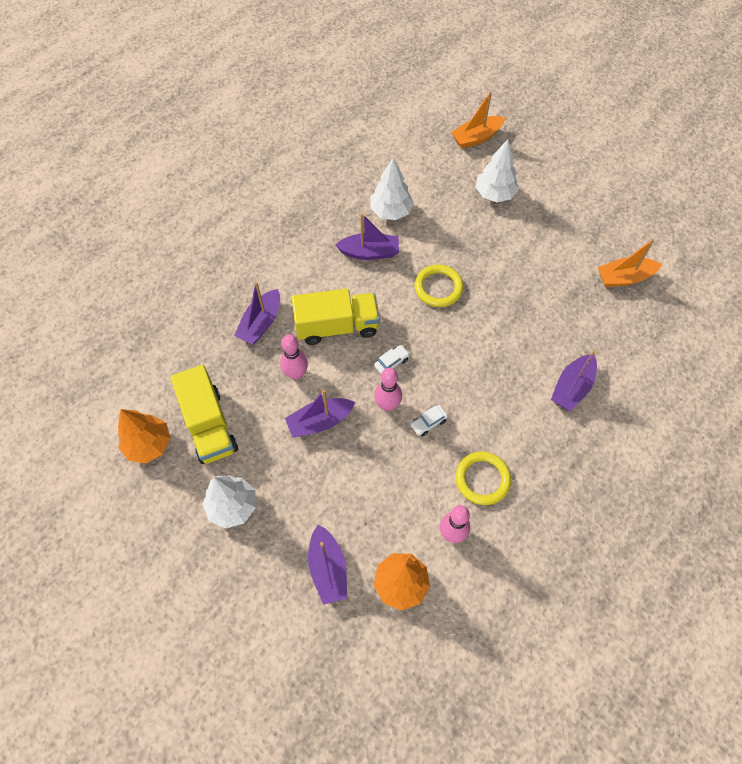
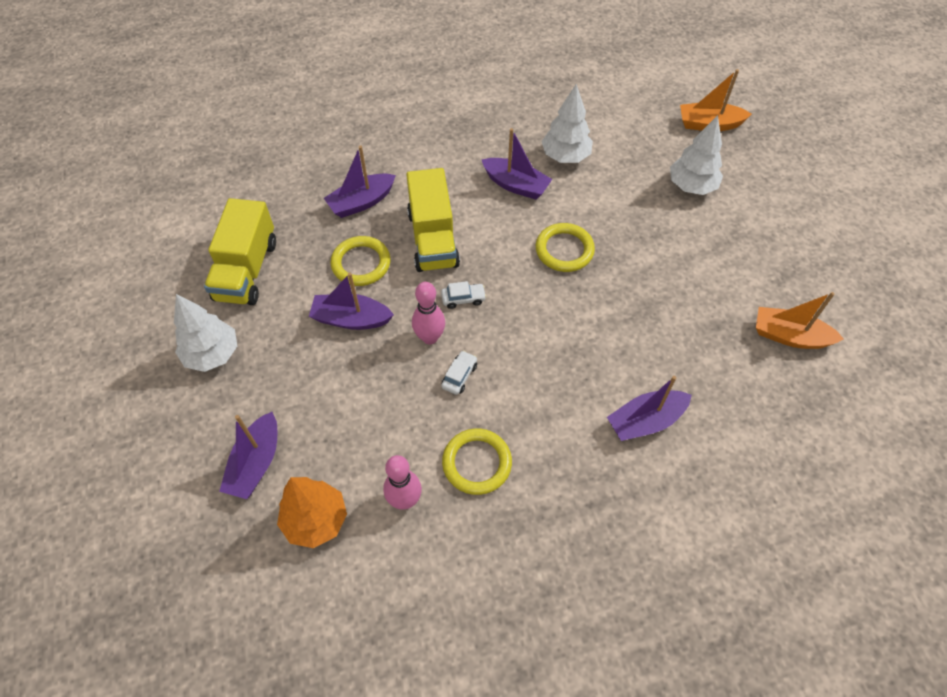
camera: 30 degrees right, 5 degrees down
orange tree [118,409,171,463] -> none
pink bowling pin [280,334,308,380] -> yellow ring [331,236,390,286]
yellow truck [292,289,380,345] -> yellow truck turned 60 degrees clockwise [406,168,460,272]
white car [410,405,448,436] -> white car turned 120 degrees clockwise [441,350,477,395]

